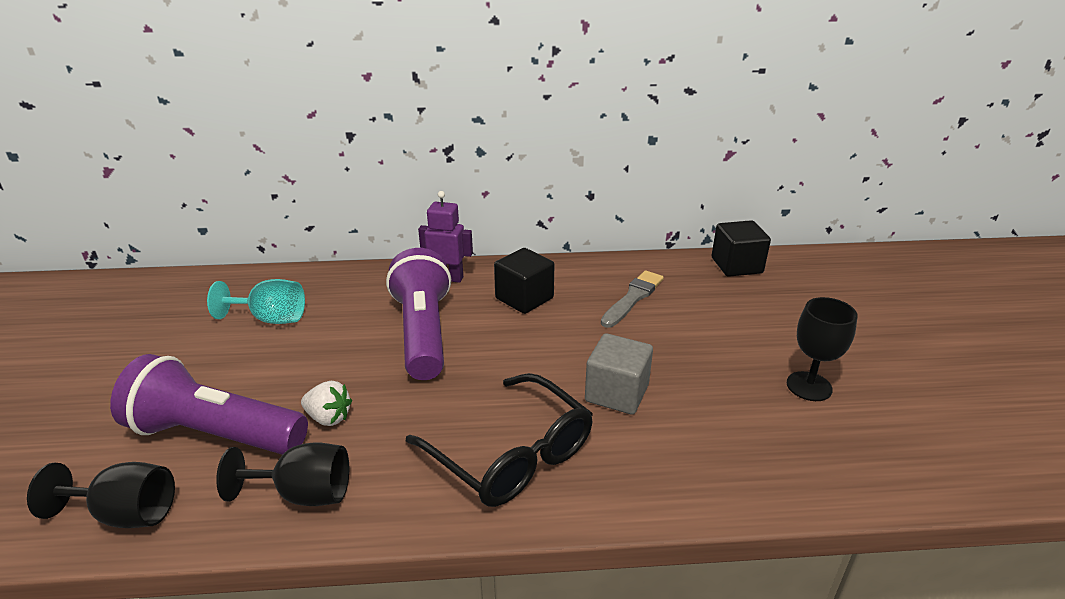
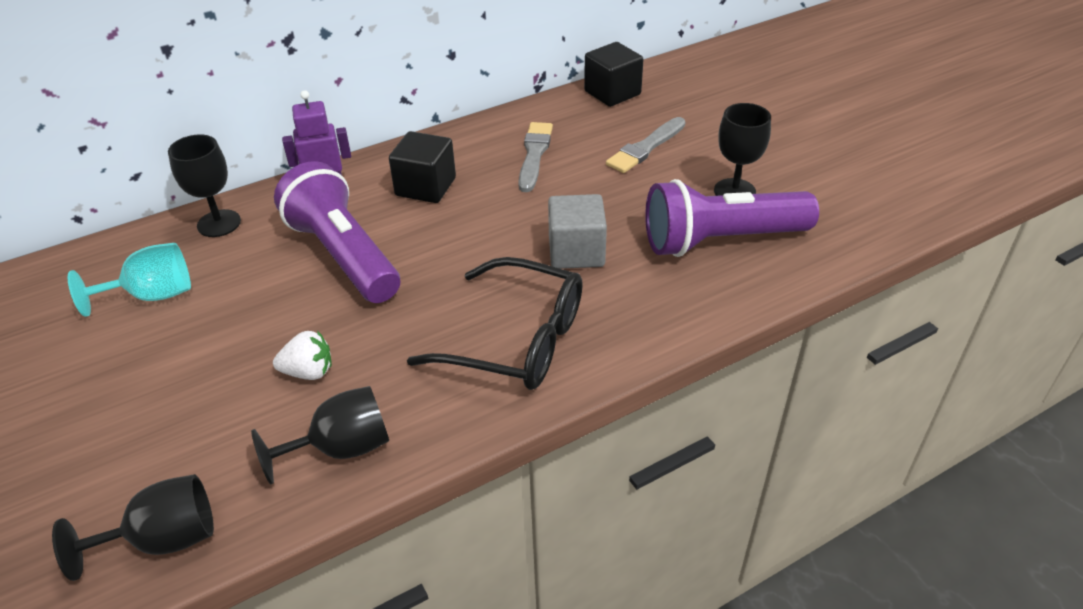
camera: 25 degrees left, 10 degrees up
purple flashlight [110,354,308,455] -> purple flashlight moved to [645,179,819,257]
none -> black goblet [168,134,241,237]
none -> grey brush [606,117,686,173]

